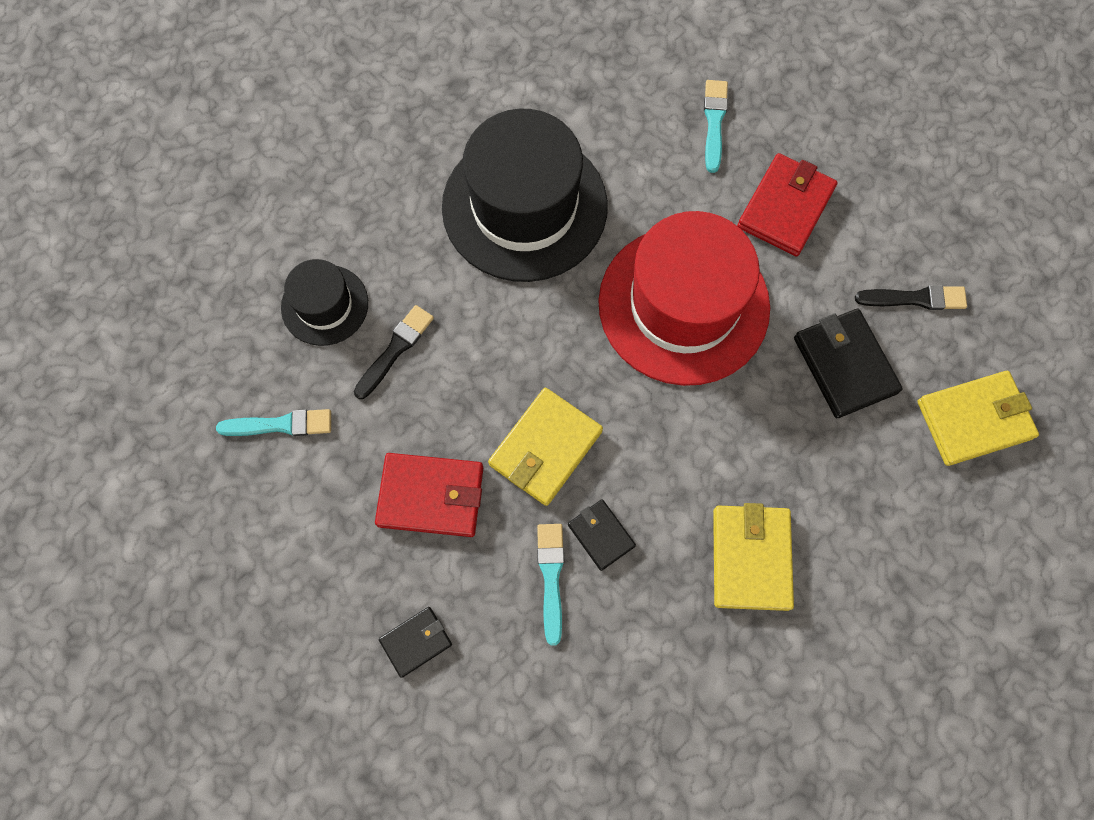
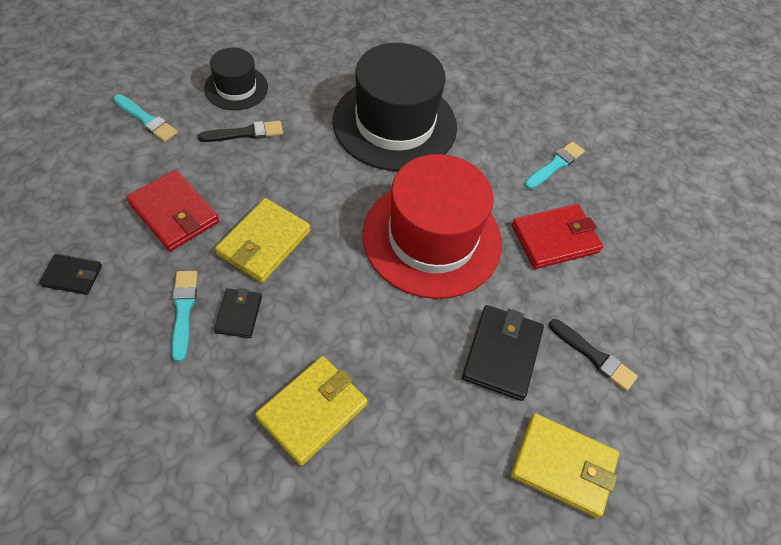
camera: 35 degrees right, 15 degrees down
yellow wallet [488,388,603,506] -> yellow wallet turned 45 degrees counterclockwise [215,198,310,283]
turquoise brush [537,524,564,646] -> turquoise brush turned 45 degrees counterclockwise [172,271,198,362]

